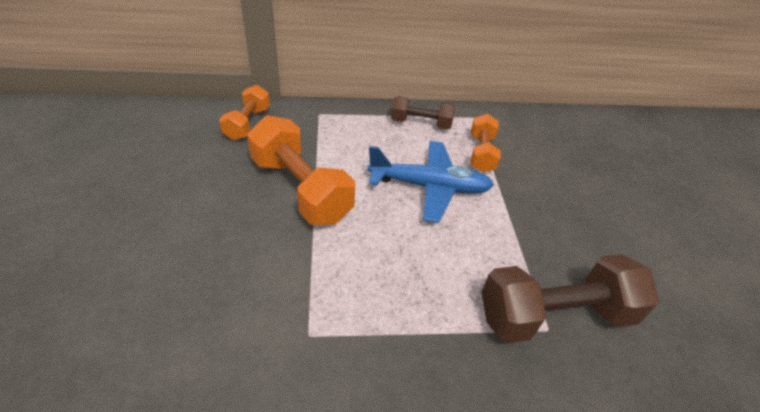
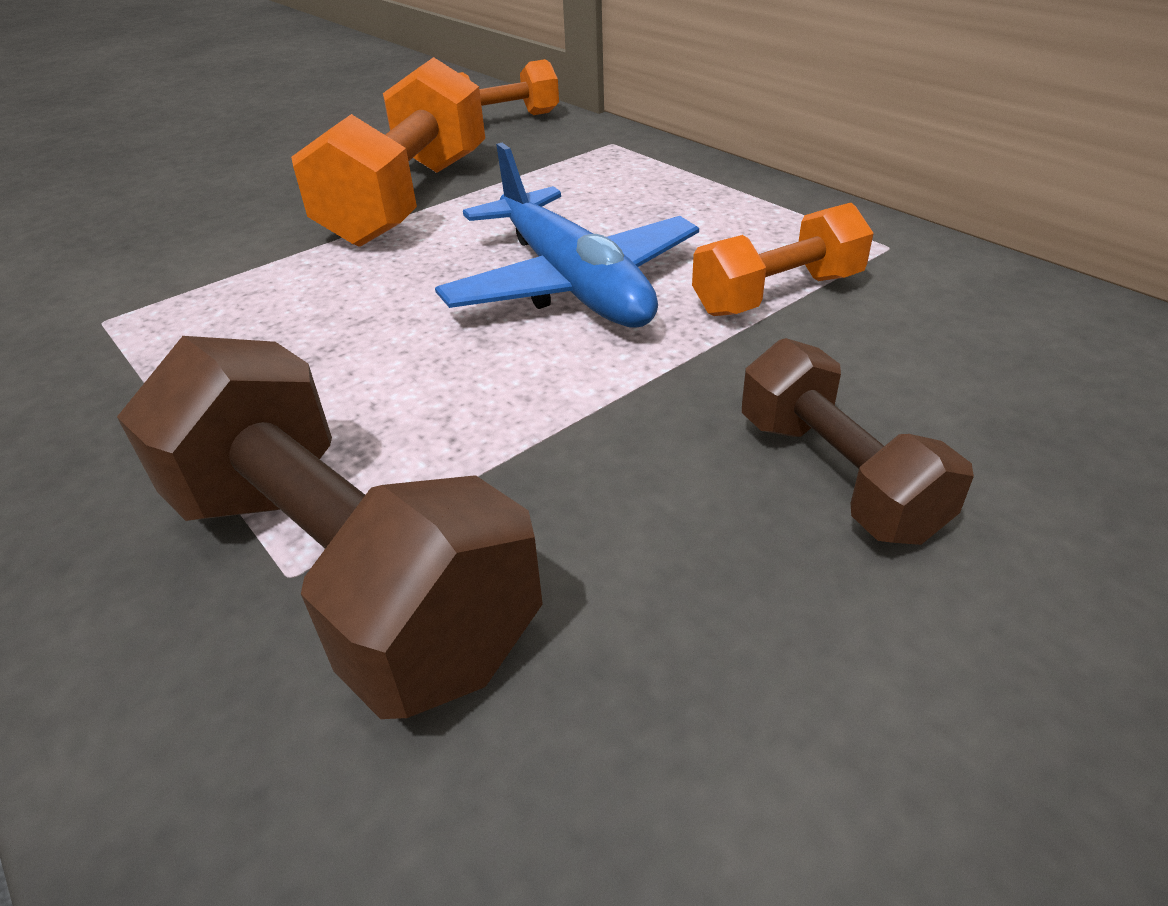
camera: 60 degrees right, 5 degrees down
brown dumbbell [391,96,455,130] -> brown dumbbell moved to [742,338,974,545]

